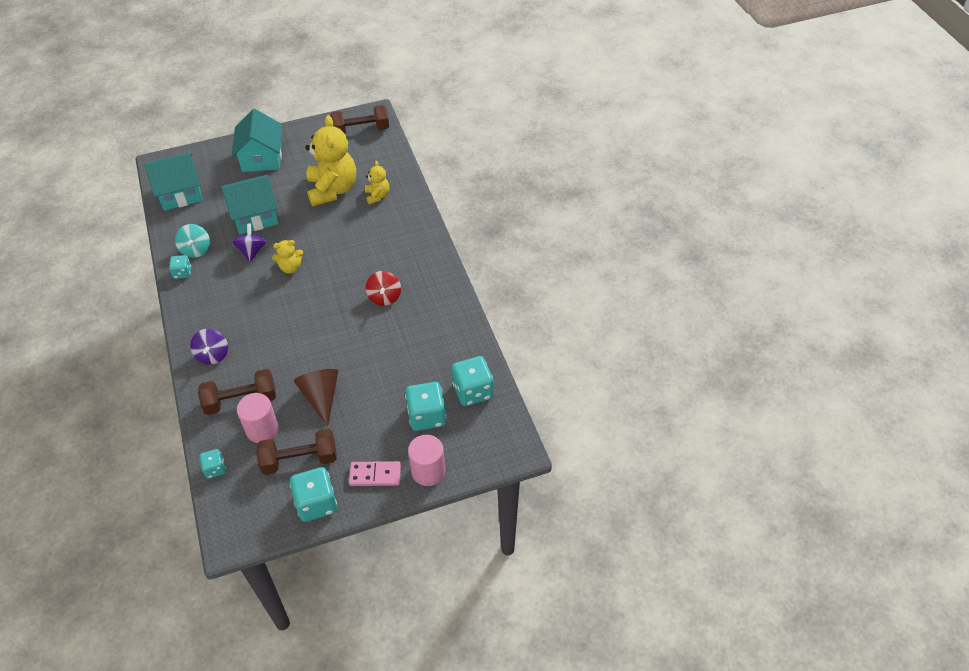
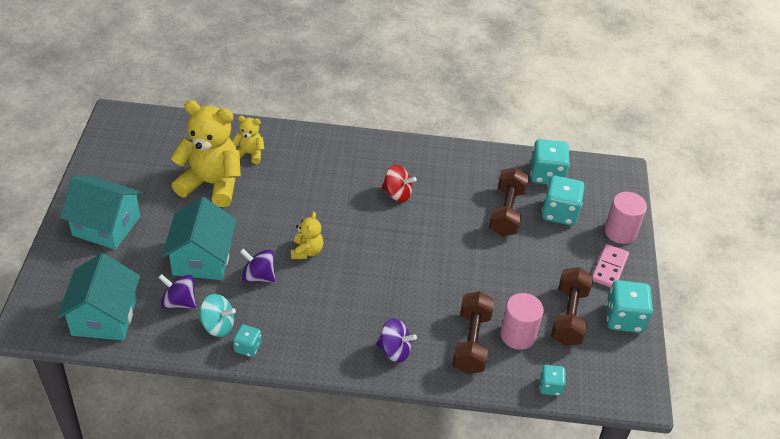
camera: 70 degrees left, 5 degrees down
brown cone [294,369,338,427] -> none
brown dumbbell [330,105,389,134] -> brown dumbbell moved to [489,167,529,236]
none -> purple spinning top [158,274,196,309]

